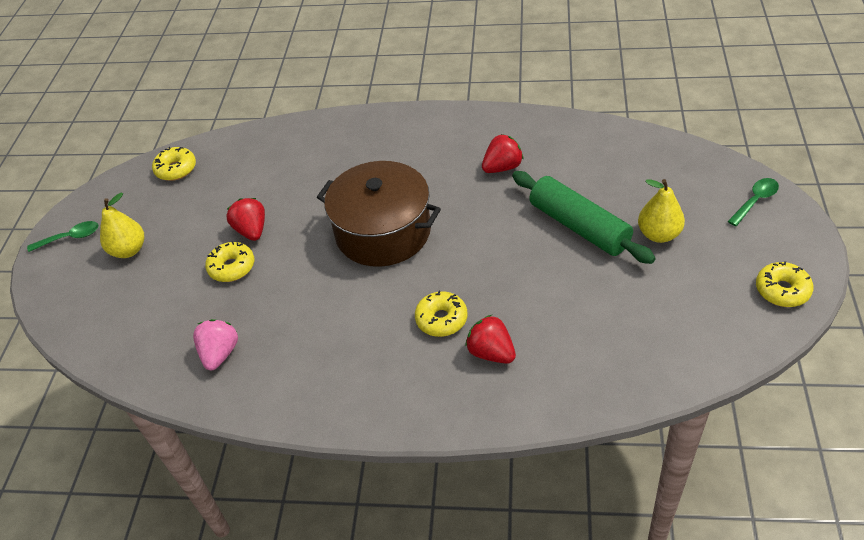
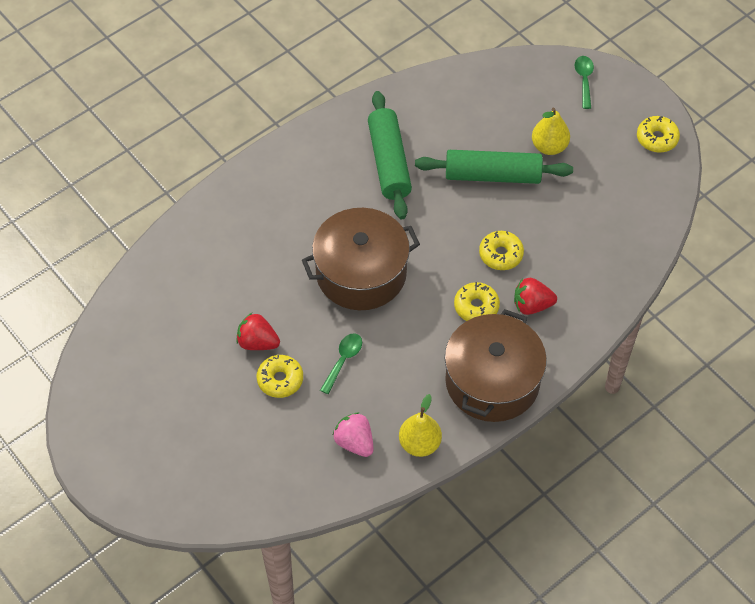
camera: 50 degrees left, 10 degrees up
green spoon [27,221,98,252] -> green spoon moved to [320,333,362,394]
yellow pear [100,193,144,258] -> yellow pear moved to [399,394,442,457]
yellow donut [152,147,196,181] -> yellow donut moved to [479,231,524,270]
red strawberry [482,134,524,173] -> green rolling pin [368,91,412,219]
none -> brown pot [445,309,547,422]

